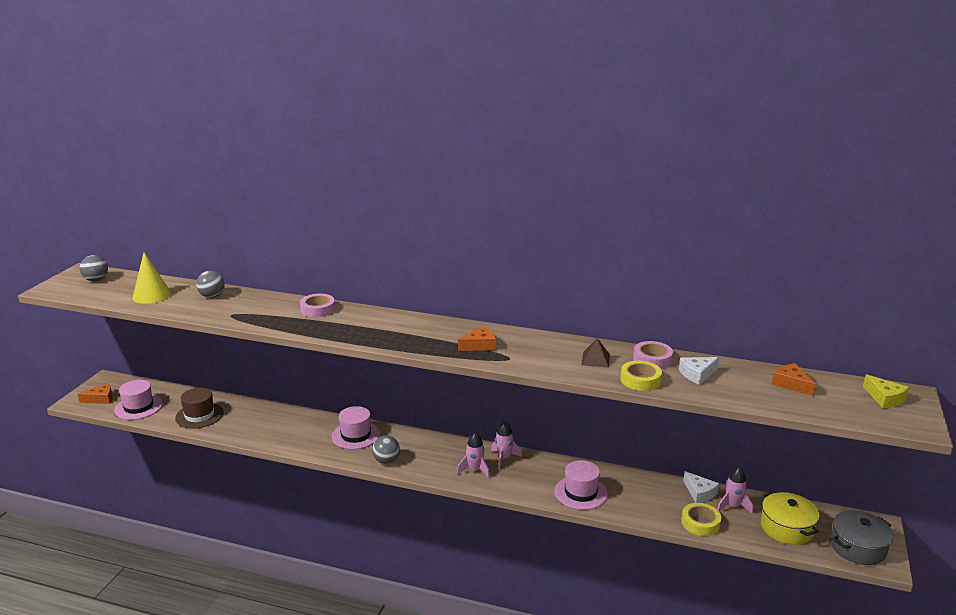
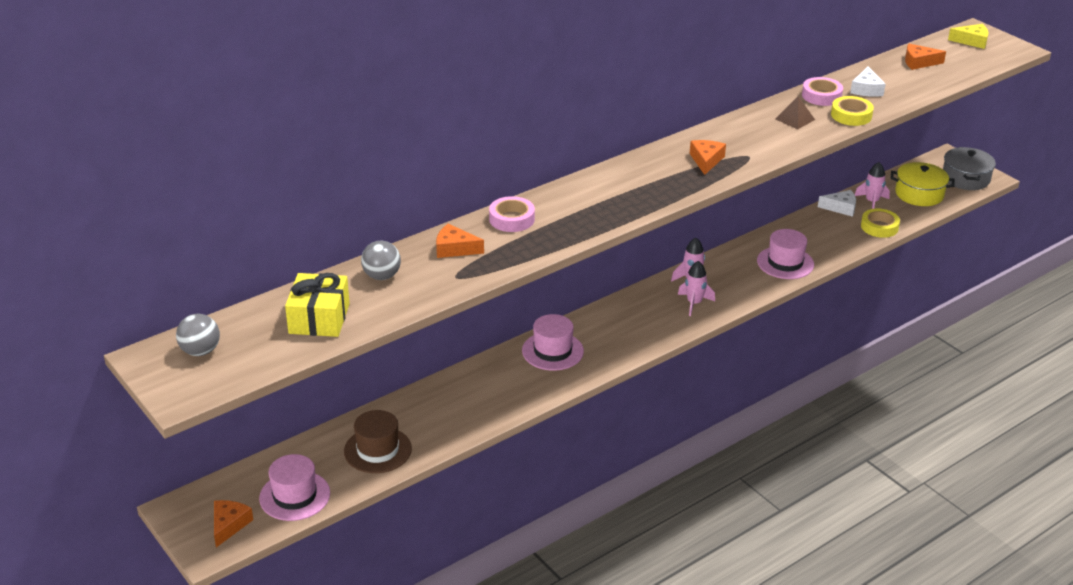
camera: 55 degrees left, 10 degrees up
yellow cone [132,252,171,304] -> yellow gift [285,273,350,337]
grey ball [372,436,400,464] -> none
none -> orange cheese [436,224,484,258]

